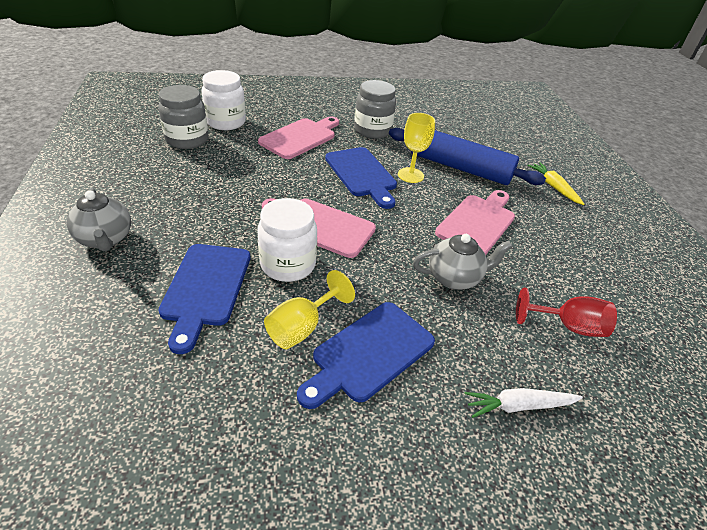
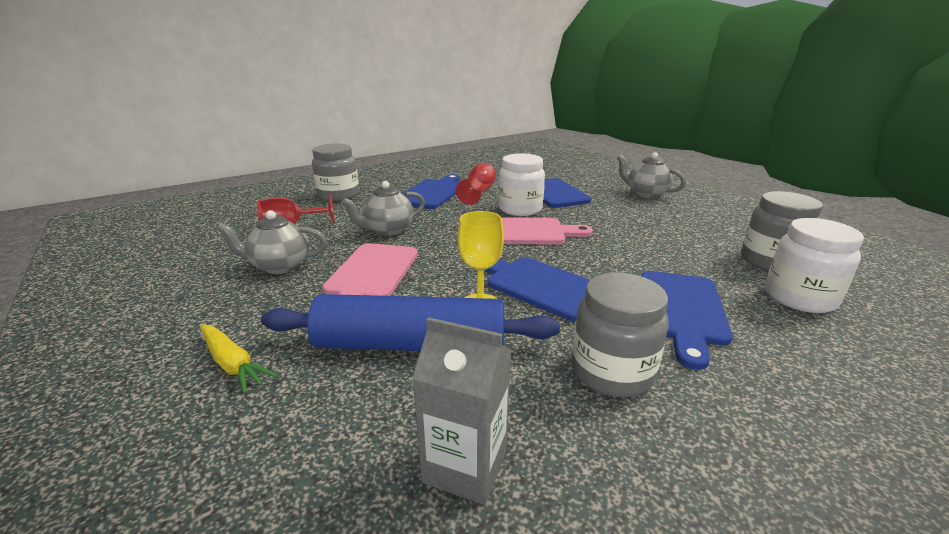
camera: 160 degrees right, 15 degrees down
pink cutting board [258,116,339,159] -> blue cutting board [641,271,733,370]
yellow goblet [264,270,355,349] -> red goblet [456,163,496,205]
white carrot [464,388,583,418] -> grey jar [312,143,359,201]
none -> grey teapot [216,210,327,274]
none -> grey carton [412,317,511,505]

